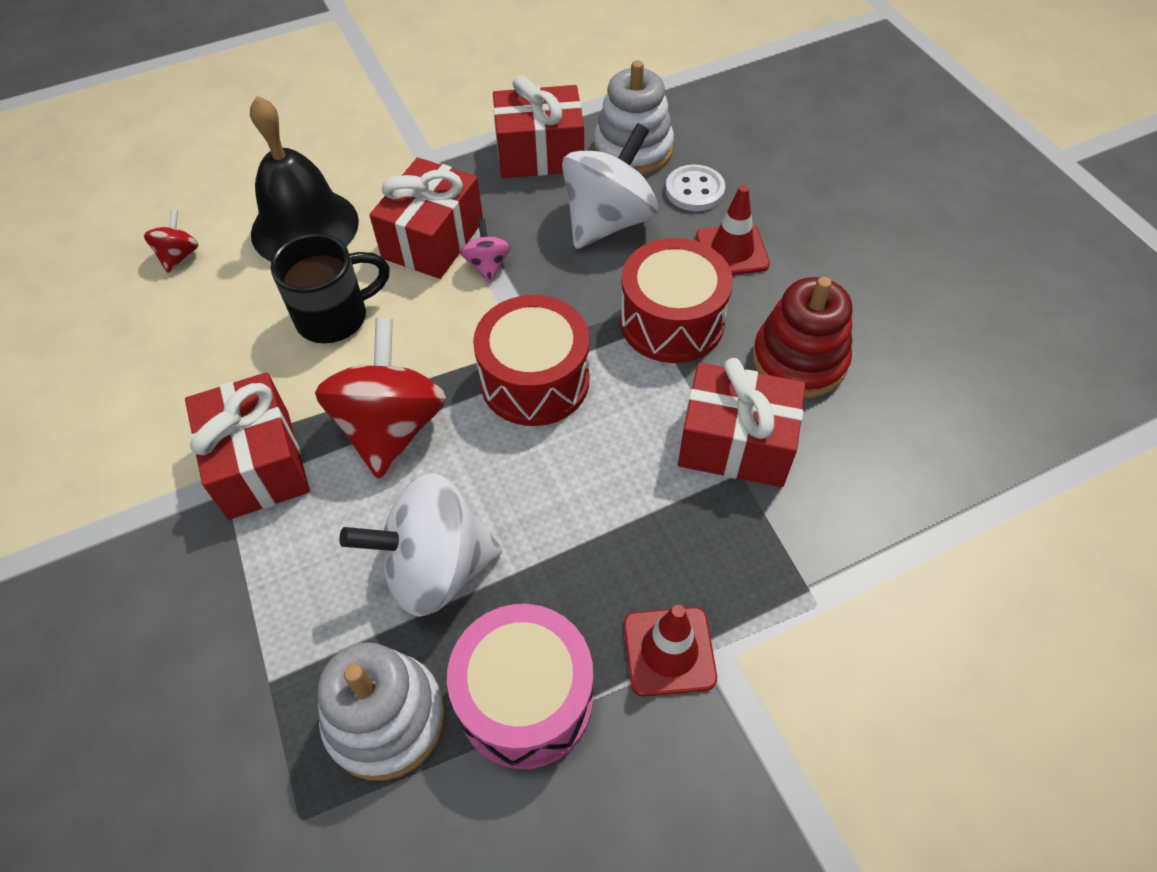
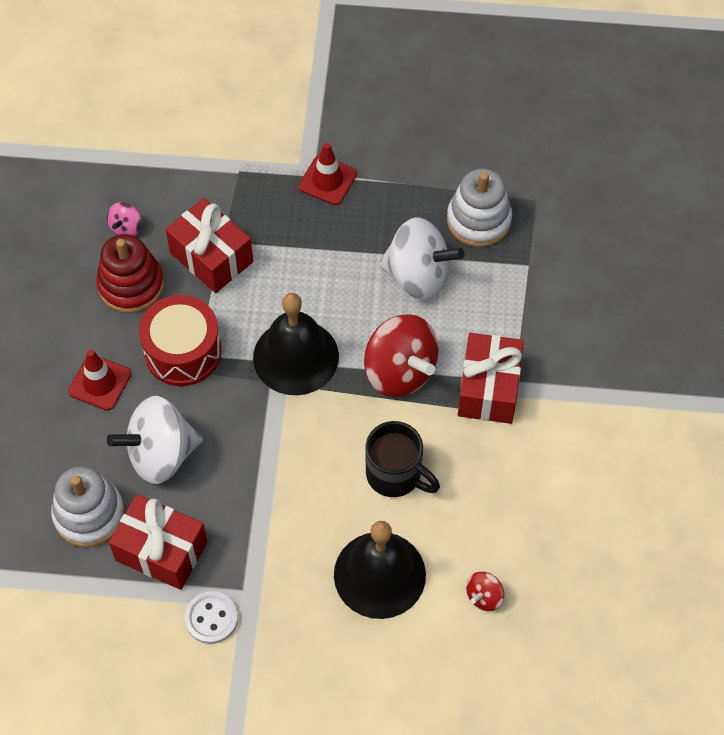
camera: 150 degrees left, 5 degrees up
black mug [271,234,390,343] -> black mug turned 150 degrees counterclockwise [365,421,440,497]
red spinning top [315,318,446,479] -> red spinning top turned 75 degrees counterclockwise [364,314,439,397]
red gift [369,157,483,279] -> none
pink drum [447,604,593,769] -> none
pink spinning top [460,219,511,283] -> pink spinning top moved to [107,202,141,236]
red drum [473,295,589,426] -> black bell [253,293,339,395]
white button [666,164,725,211] -> white button moved to [185,591,238,644]

